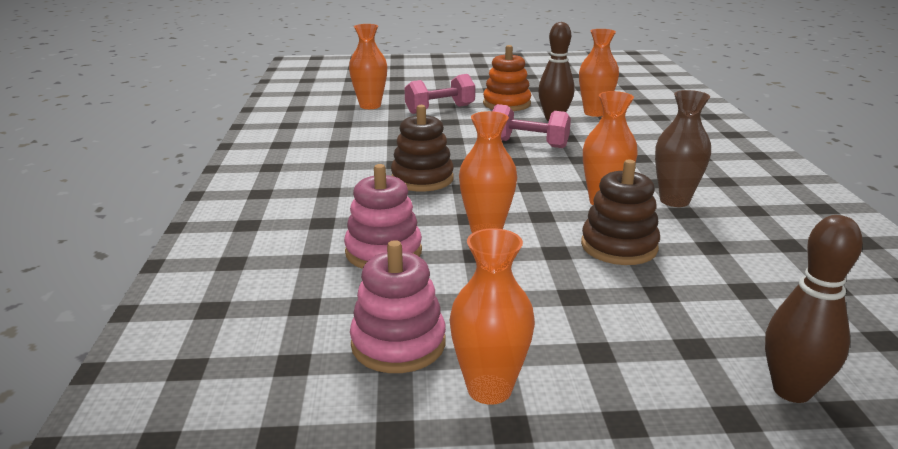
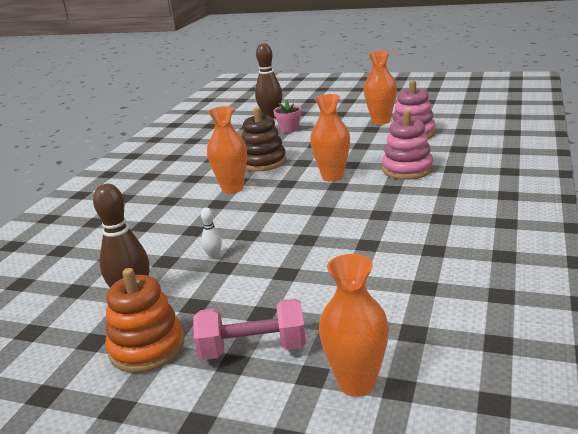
camera: 155 degrees left, 0 degrees up
brown stacking toy [391,105,454,192] -> none
pink dumbbell [493,104,571,148] -> white bowling pin [201,208,222,259]
orange vase [579,29,619,117] -> none
brown vase [655,90,711,207] -> none
none -> pink flower pot [273,99,302,133]

